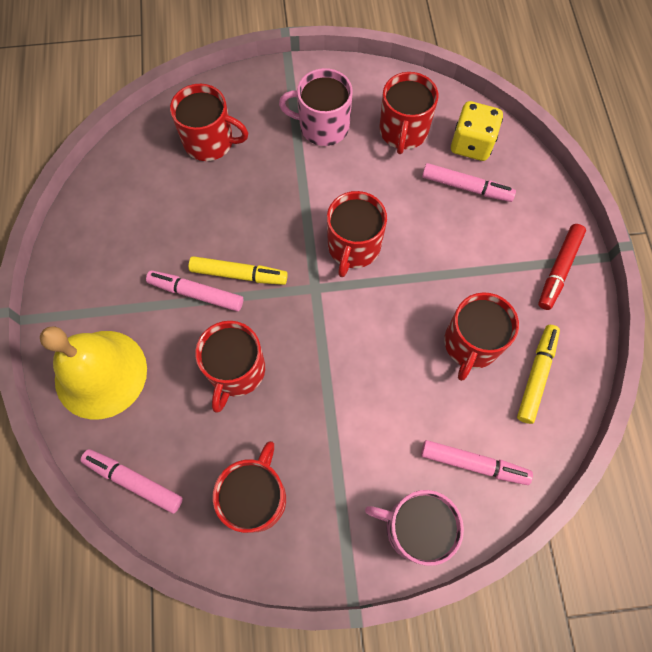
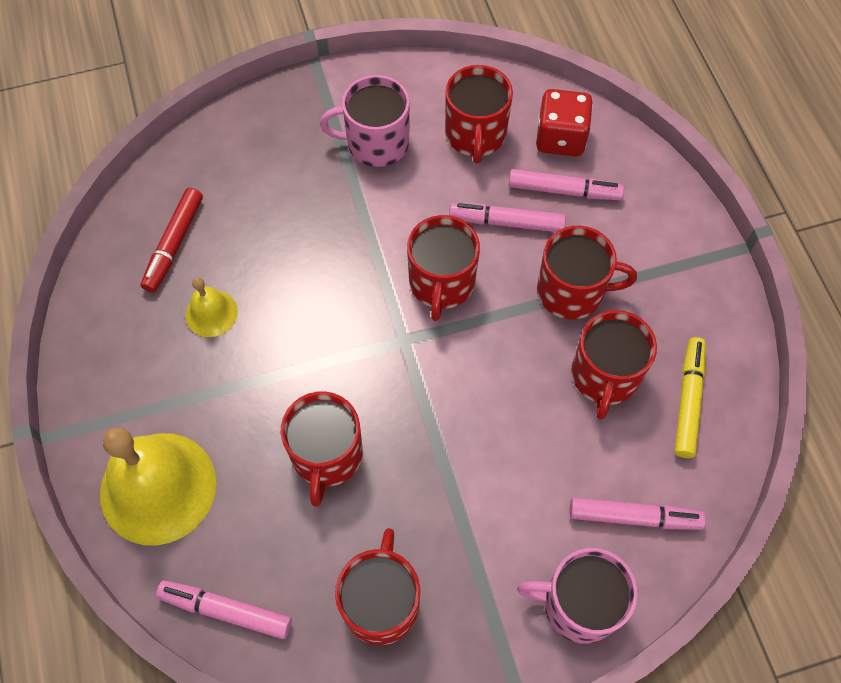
camera: 10 degrees left, 5 degrees down
pink marker [146,270,243,312] -> pink marker moved to [449,203,566,232]
red mug [170,84,248,161] -> red mug moved to [537,226,637,319]
yellow marker [188,256,288,285] -> none
yellow dice [451,101,503,161] -> red dice [536,89,593,157]
red marker [538,224,586,310] -> red marker moved to [141,188,203,292]
none -> yellow bell [186,277,238,337]

